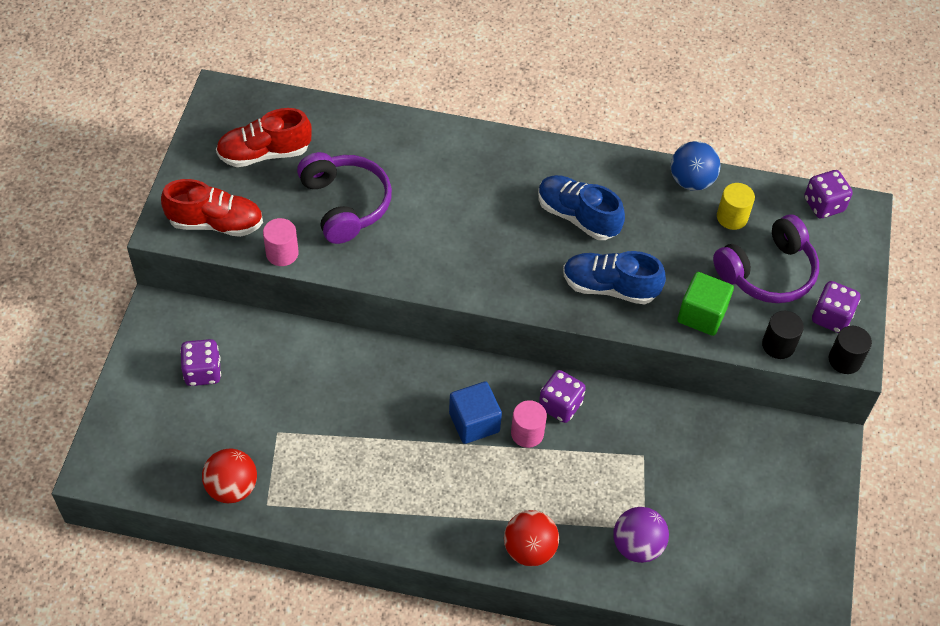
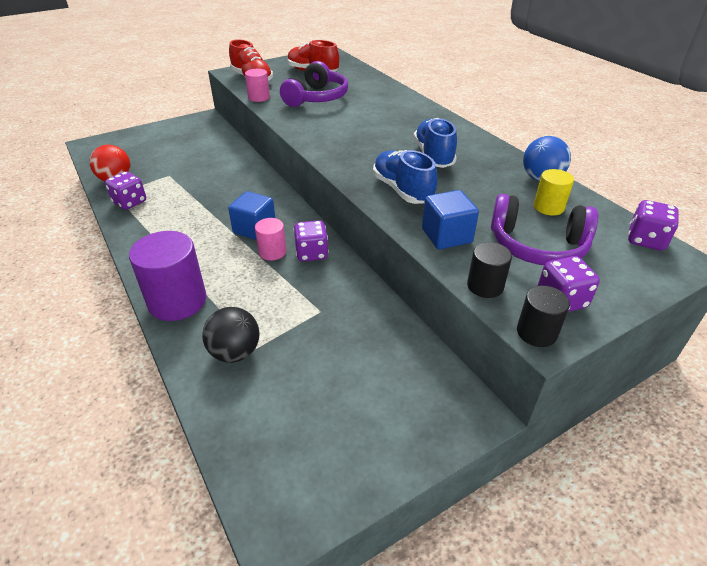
camera: 50 degrees right, 15 degrees down
purple dice [180,339,221,386] -> purple dice moved to [105,172,146,210]
red ball [504,510,559,567] -> purple cylinder [129,231,206,321]
purple ball [613,507,669,563] -> black ball [202,307,260,363]
green cube [677,272,734,336] -> blue cube [422,190,479,249]

